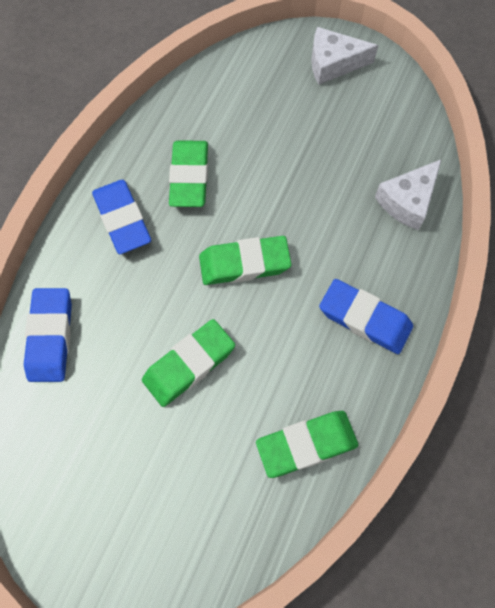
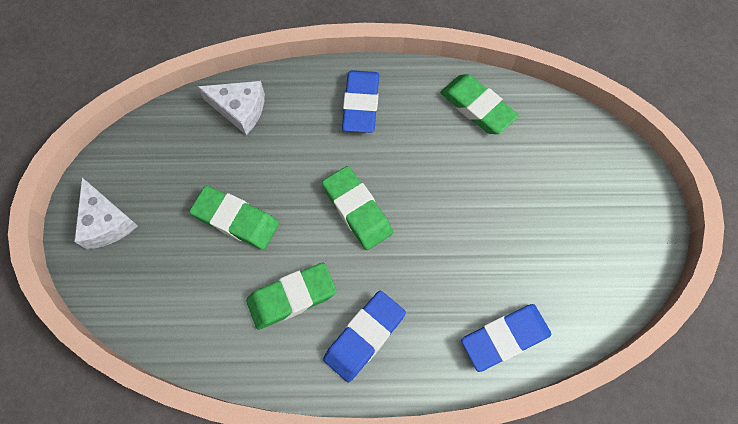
camera: 115 degrees left, 0 degrees up
green eraser [142,319,235,407] -> green eraser moved to [189,186,279,250]

